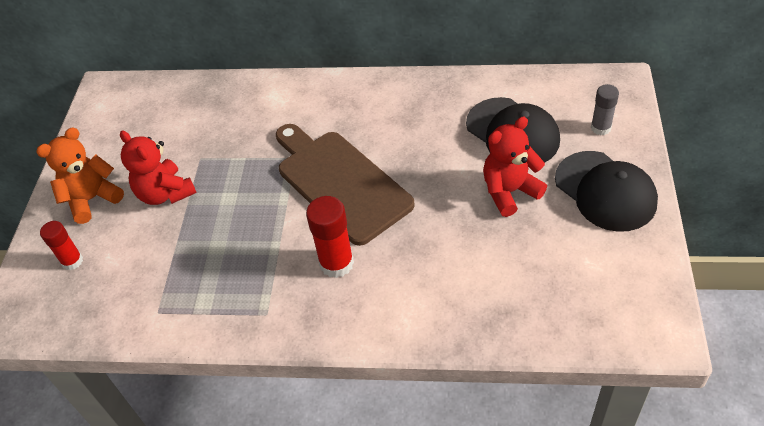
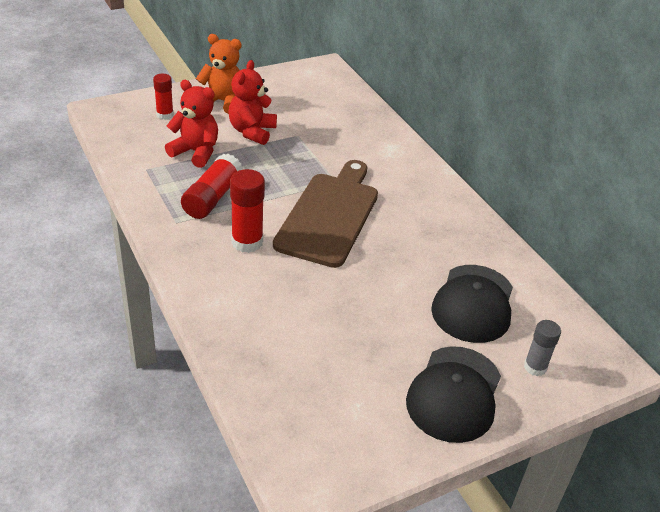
camera: 50 degrees right, 10 degrees down
red teddy bear [483,117,547,217] -> red teddy bear moved to [165,80,218,168]
none -> red glue stick [181,154,243,219]

